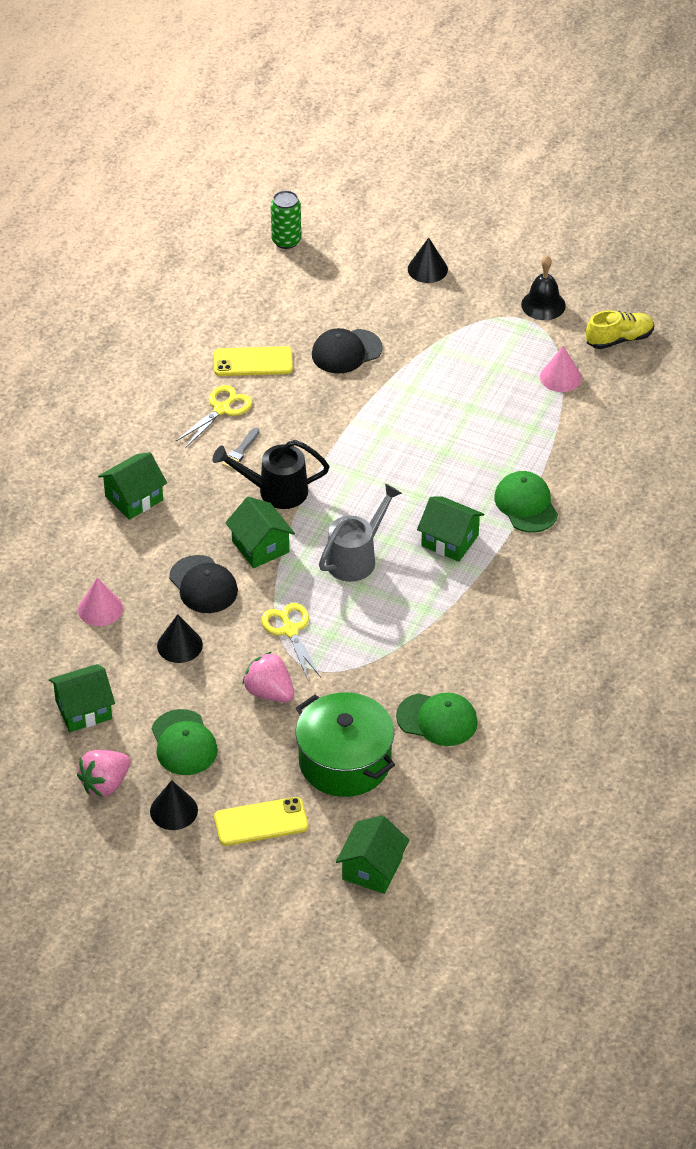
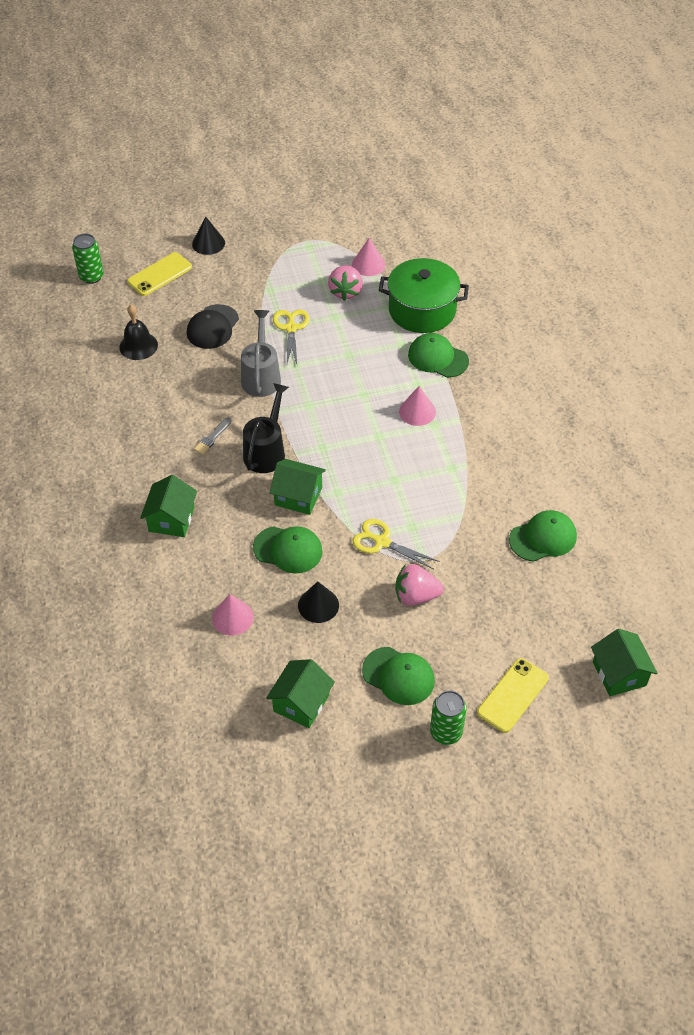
camera: 40 degrees left, 5 degrees up
pink strawberry [77,750,130,797] -> pink strawberry moved to [328,265,363,301]
black cone [150,780,198,830] -> green can [430,691,467,745]
black cap [169,555,238,613] -> green cap [253,526,323,574]
yellow scissors [176,385,252,448] -> yellow scissors moved to [273,309,310,364]
black watering can [212,440,329,509] -> black watering can turned 150 degrees clockwise [243,383,289,473]
yellow phone [214,346,293,376] -> yellow phone moved to [127,252,192,296]
grey brush [222,427,260,469] -> grey brush turned 45 degrees clockwise [194,417,232,455]
green pot [296,692,395,797] -> green pot moved to [379,258,469,333]
grey watering can [319,483,402,582] -> grey watering can moved to [241,310,281,397]
green house [417,496,484,562] -> pink cone [399,386,436,426]
black bell [521,256,566,320] -> black bell moved to [119,304,158,360]
yellow shoe [586,310,654,349] -> none

